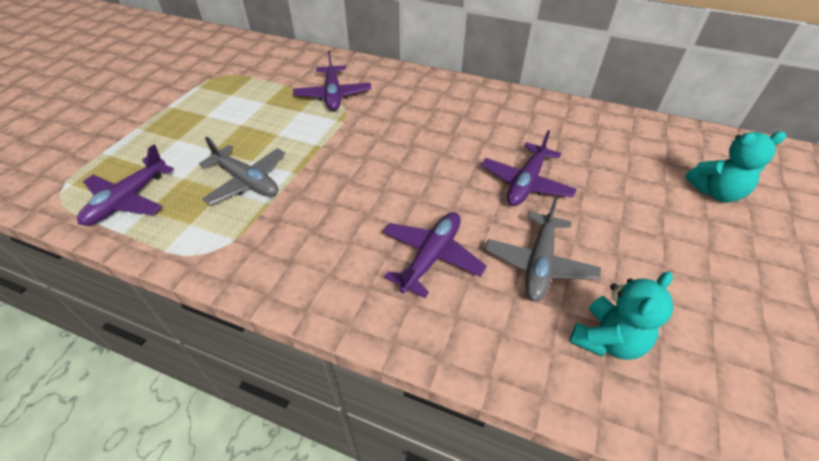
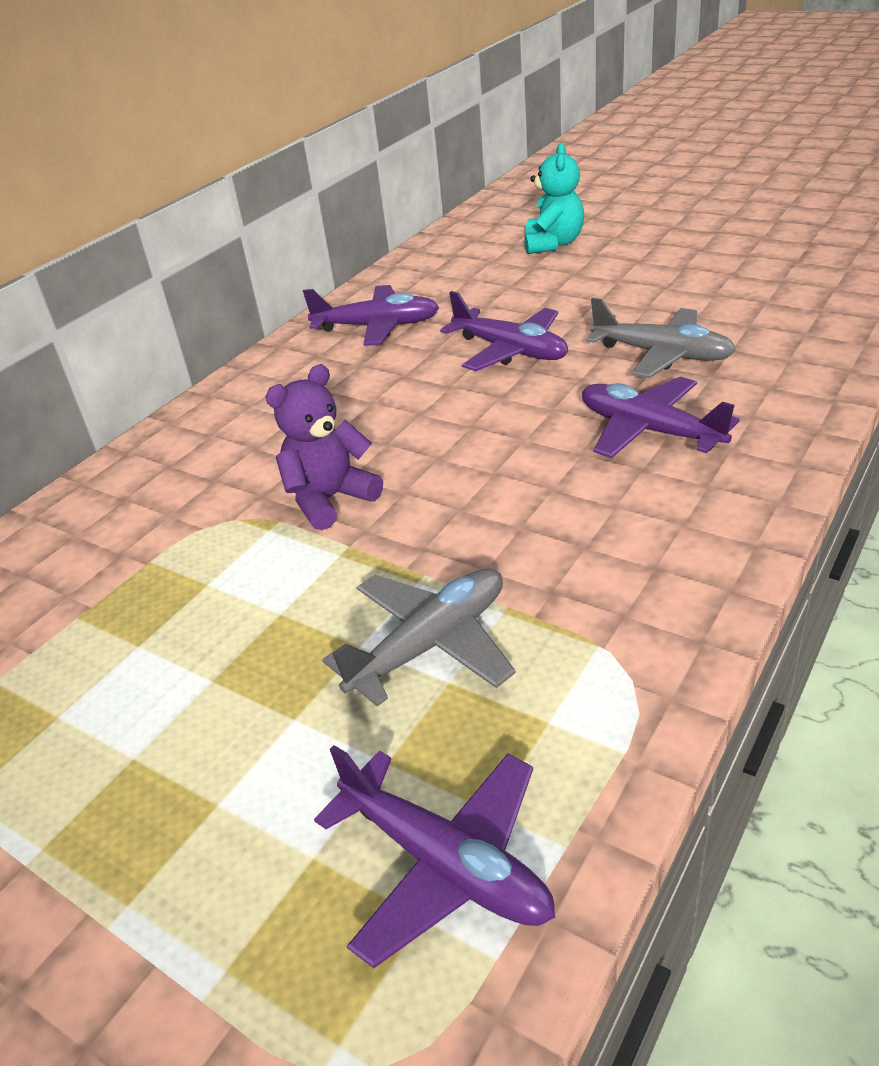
camera: 75 degrees left, 10 degrees down
purple plane [293,51,371,111] -> purple plane moved to [303,285,439,346]
turquoise teddy bear [569,272,673,360] -> none
none -> purple teddy bear [266,364,383,530]

